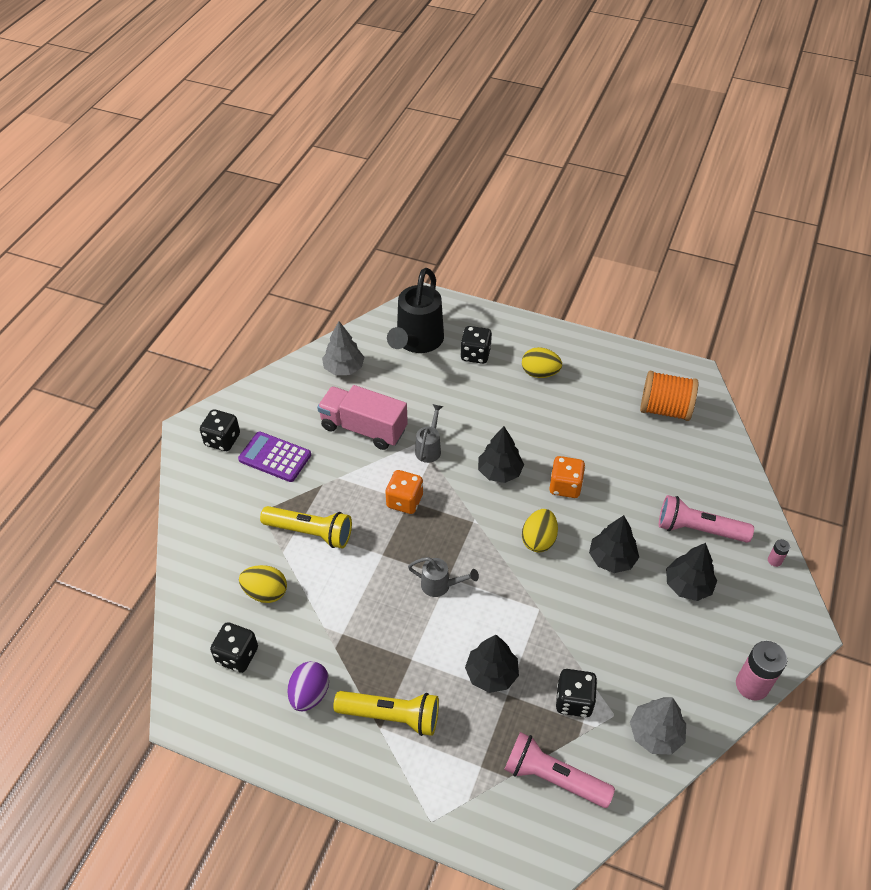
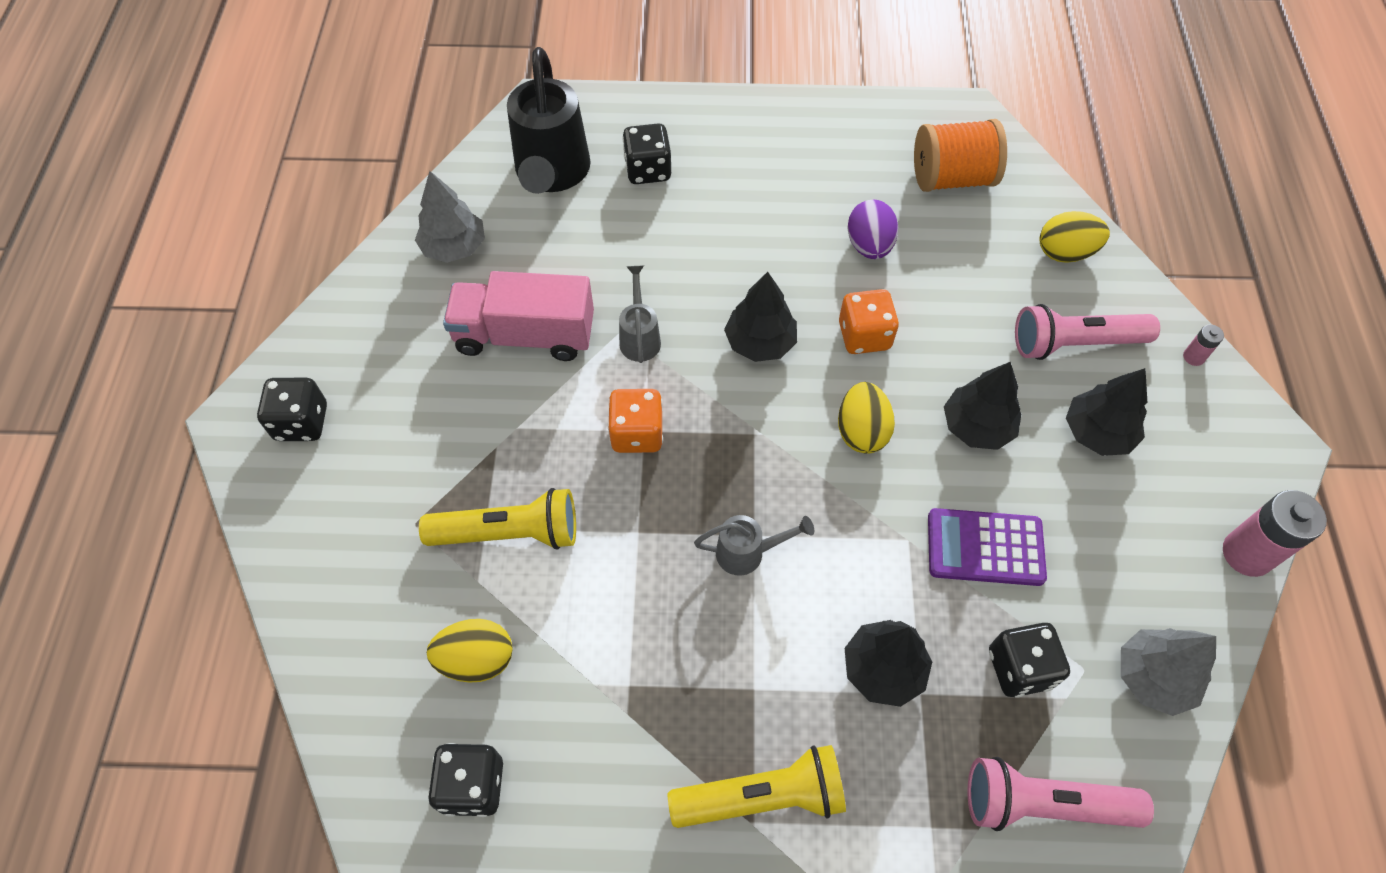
camera: 20 degrees left, 10 degrees up
purple calculator [238,432,311,482] -> purple calculator moved to [928,508,1047,586]
purple egg [288,661,329,711] -> purple egg moved to [847,200,898,259]
yellow egg [522,347,562,378] -> yellow egg moved to [1040,211,1110,263]

